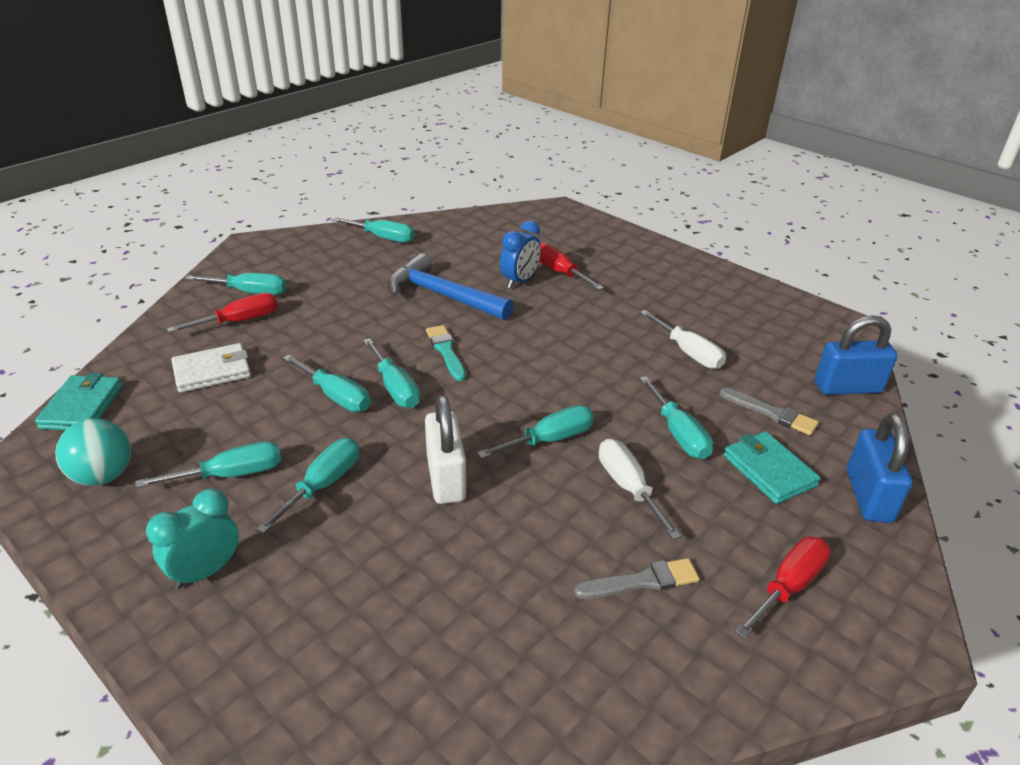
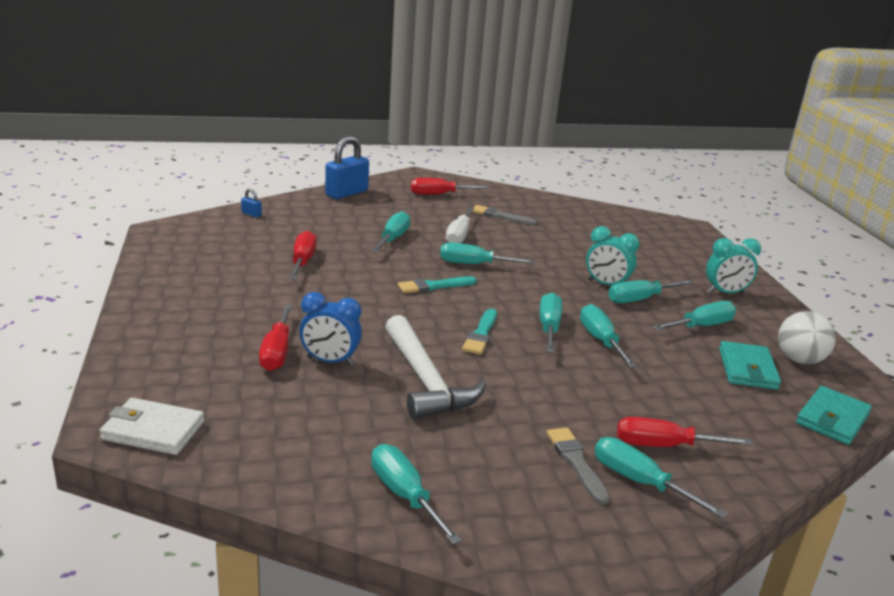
camera: 145 degrees left, 10 degrees down
turquoise ball [55,418,131,486] -> white ball [778,311,836,364]
turquoise screwdriver [135,441,281,488] -> turquoise screwdriver turned 135 degrees clockwise [652,301,736,331]
white wallet [171,343,251,393] -> white wallet moved to [99,398,204,455]
blue hammer [388,253,514,320] -> white hammer [385,315,486,420]
white padlock [425,395,466,504] -> none
blue clock [500,220,541,289] -> blue clock turned 150 degrees counterclockwise [300,292,362,366]
white screwdriver [640,310,726,369] -> red screwdriver [289,231,317,280]
grey brush [720,388,819,435] -> grey brush moved to [547,427,610,505]
turquoise wallet [723,431,820,504] -> turquoise wallet moved to [719,341,781,390]
blue padlock [815,315,898,395] -> blue padlock [241,189,262,217], size x0.43
none -> turquoise brush [398,276,477,293]
none -> turquoise clock [586,226,639,285]

